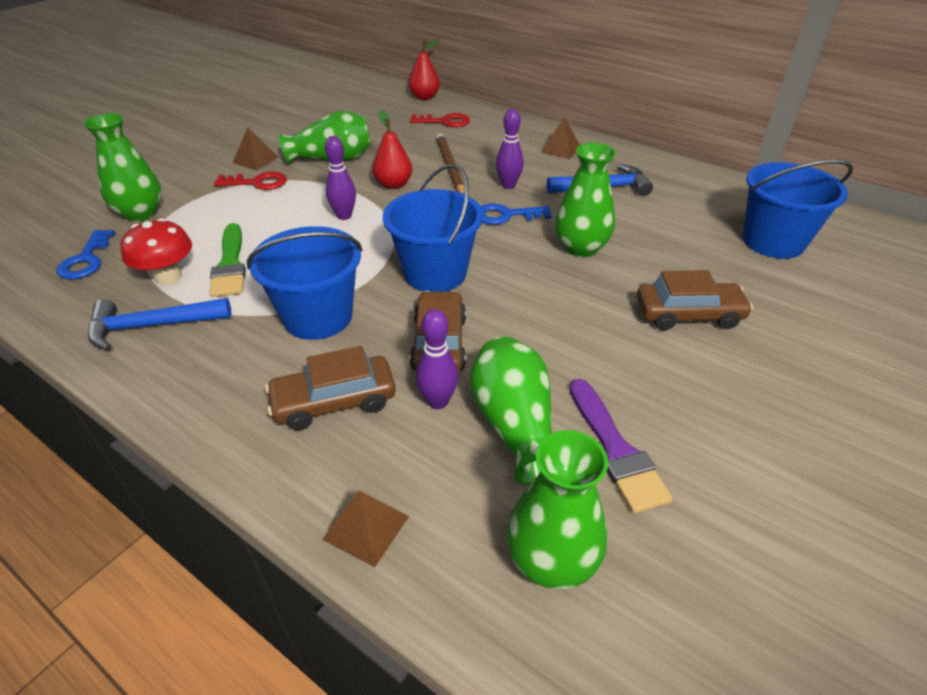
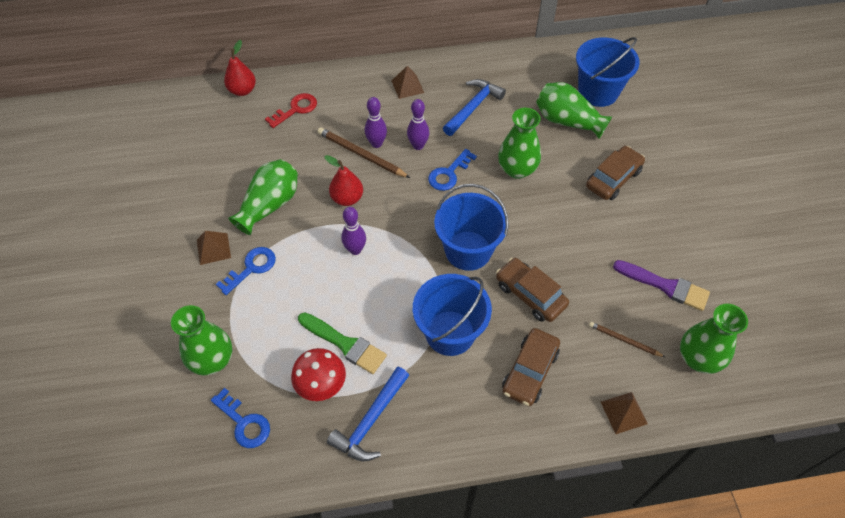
camera: 45 degrees left, 15 degrees up
red key [214,171,287,190] -> blue key [216,247,276,295]
purple bowling pin [416,309,458,409] -> purple bowling pin moved to [365,97,387,148]
green vase [470,337,551,484] -> green vase moved to [536,82,612,139]
none -> brown pencil [589,322,665,357]

